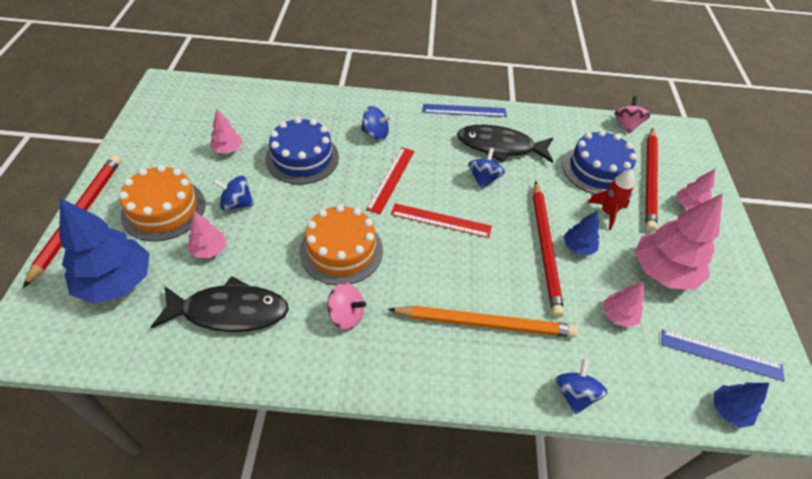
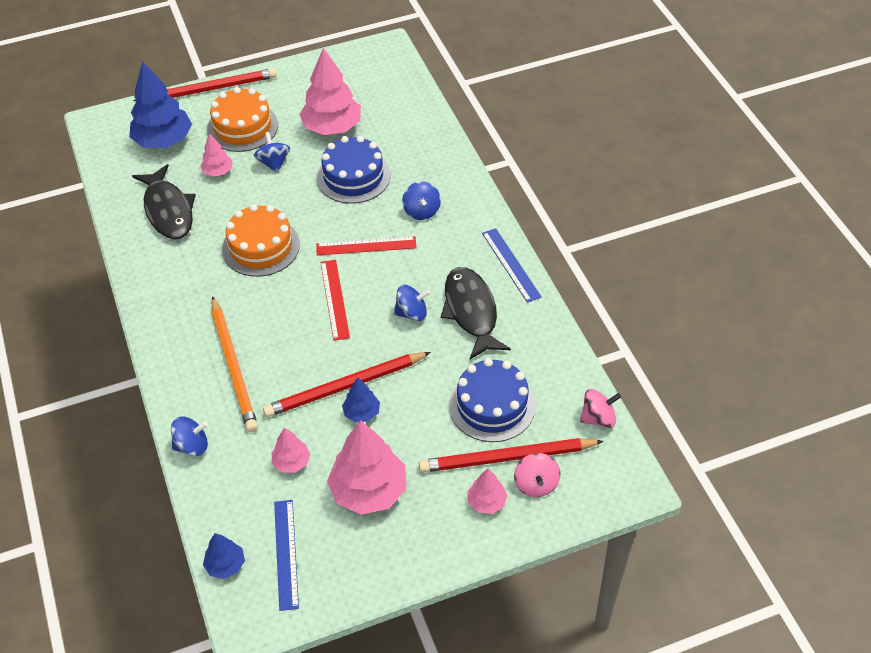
camera: 70 degrees right, 0 degrees up
pink tree [210,109,243,154] -> pink tree [299,48,361,135], size x1.98
pink spinning top [327,283,366,330] -> pink spinning top moved to [514,453,560,497]
red rocket [588,169,635,230] -> none

